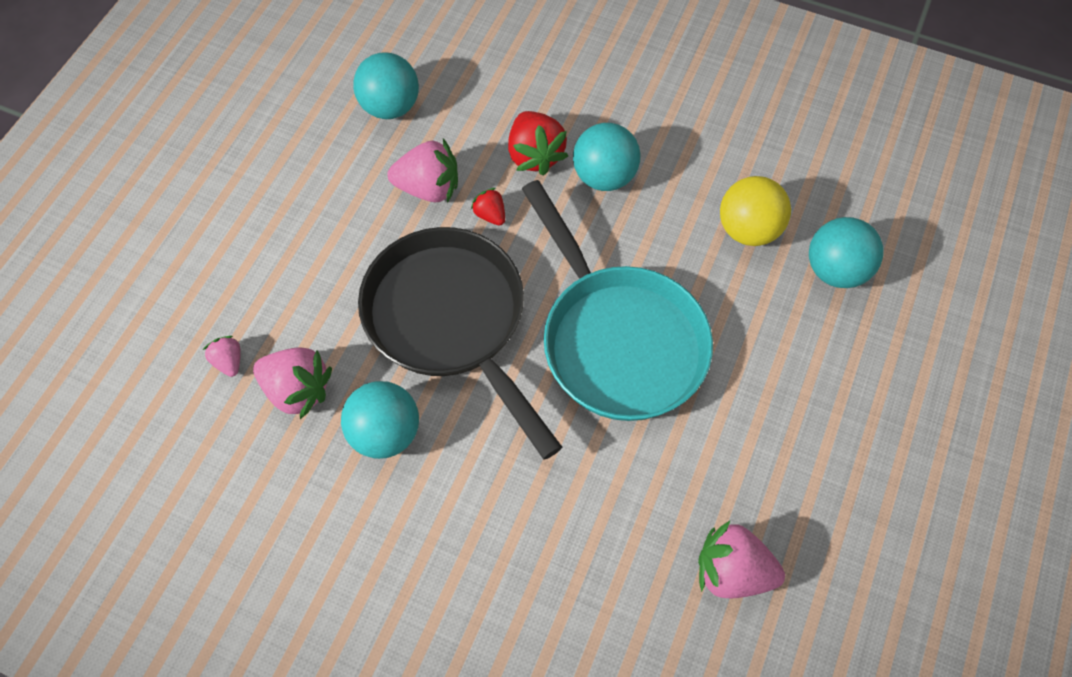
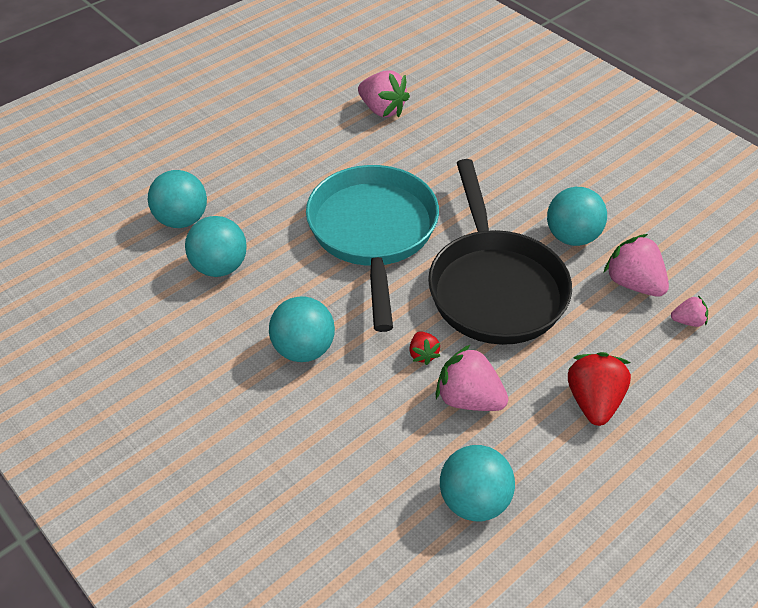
camera: 155 degrees left, 15 degrees down
pink strawberry [203,336,241,377] -> pink strawberry turned 90 degrees counterclockwise [671,295,708,327]
red strawberry [508,111,568,176] -> red strawberry moved to [568,352,631,426]
yellow ball [720,176,791,246] -> turquoise ball [185,216,247,277]

